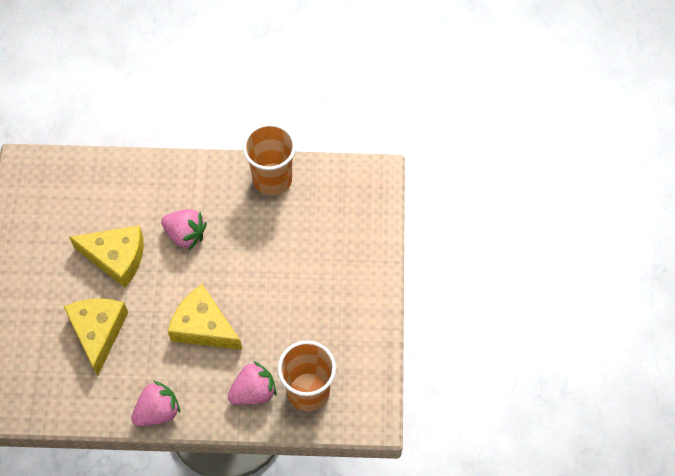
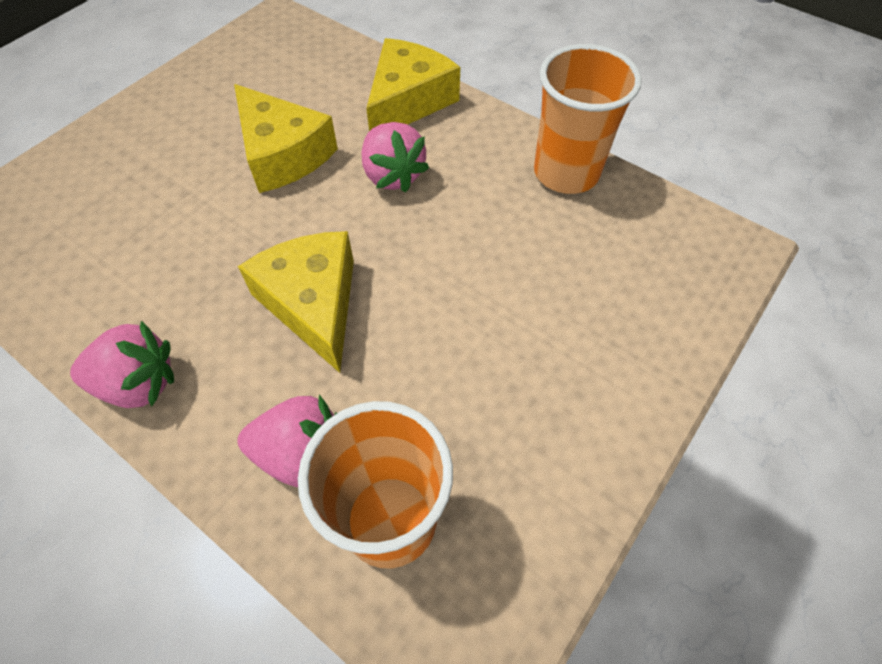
camera: 35 degrees right, 5 degrees down
yellow cheese [64,298,128,376] -> yellow cheese moved to [366,38,460,131]

